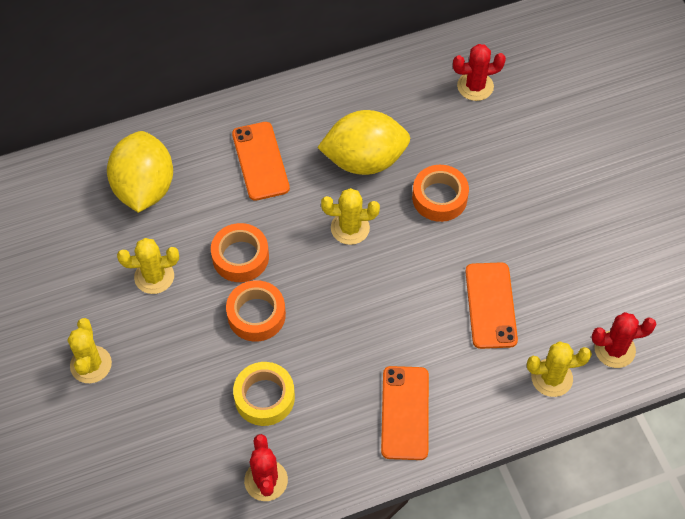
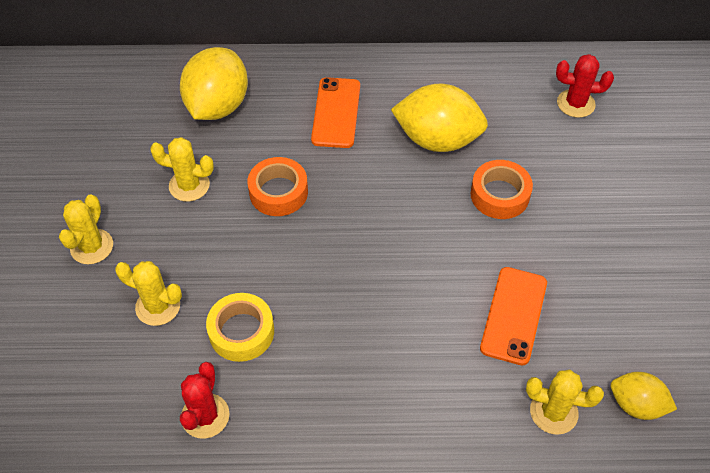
camera: 20 degrees right, 5 degrees down
orange tape [226,280,286,342] -> none
yellow cactus [321,188,380,245] -> yellow cactus moved to [115,261,182,326]
orange phone [381,366,429,460] -> none
red cactus [591,312,657,368] -> yellow lemon [611,372,677,420]

